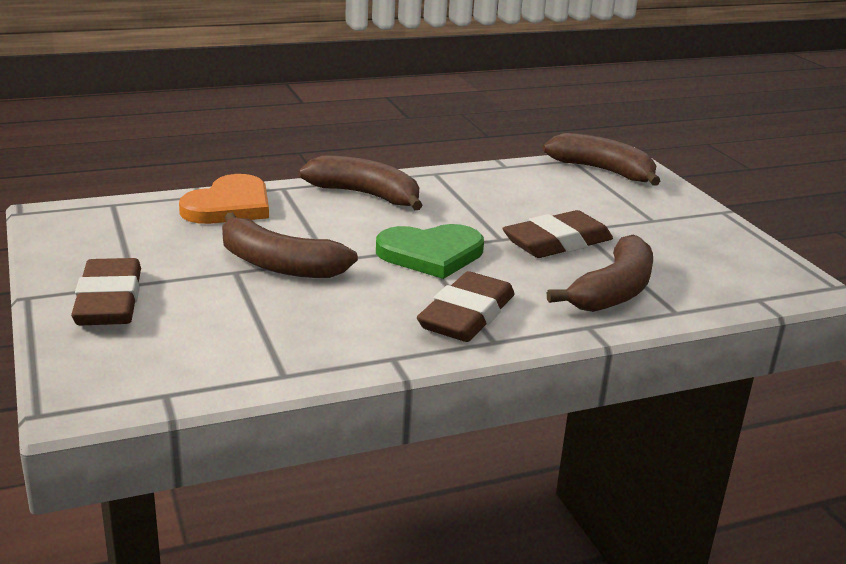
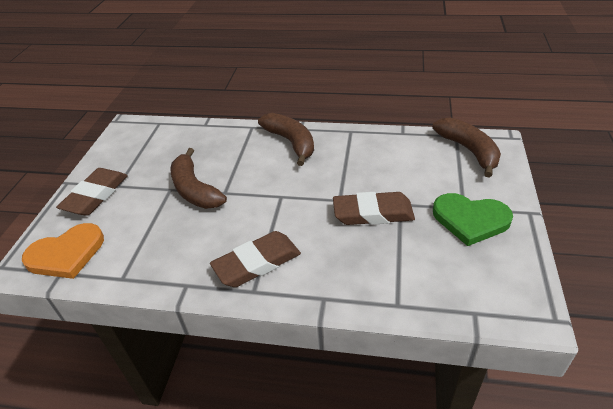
camera: 35 degrees right, 15 degrees up
orange heart [179,174,269,224] -> orange heart moved to [22,223,104,279]
green heart [376,224,484,279] -> green heart moved to [433,193,513,246]
brown banana [547,235,653,312] -> none

